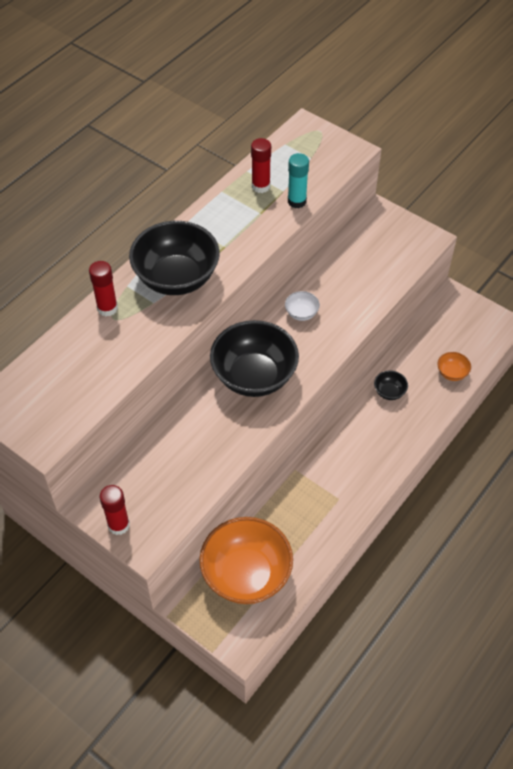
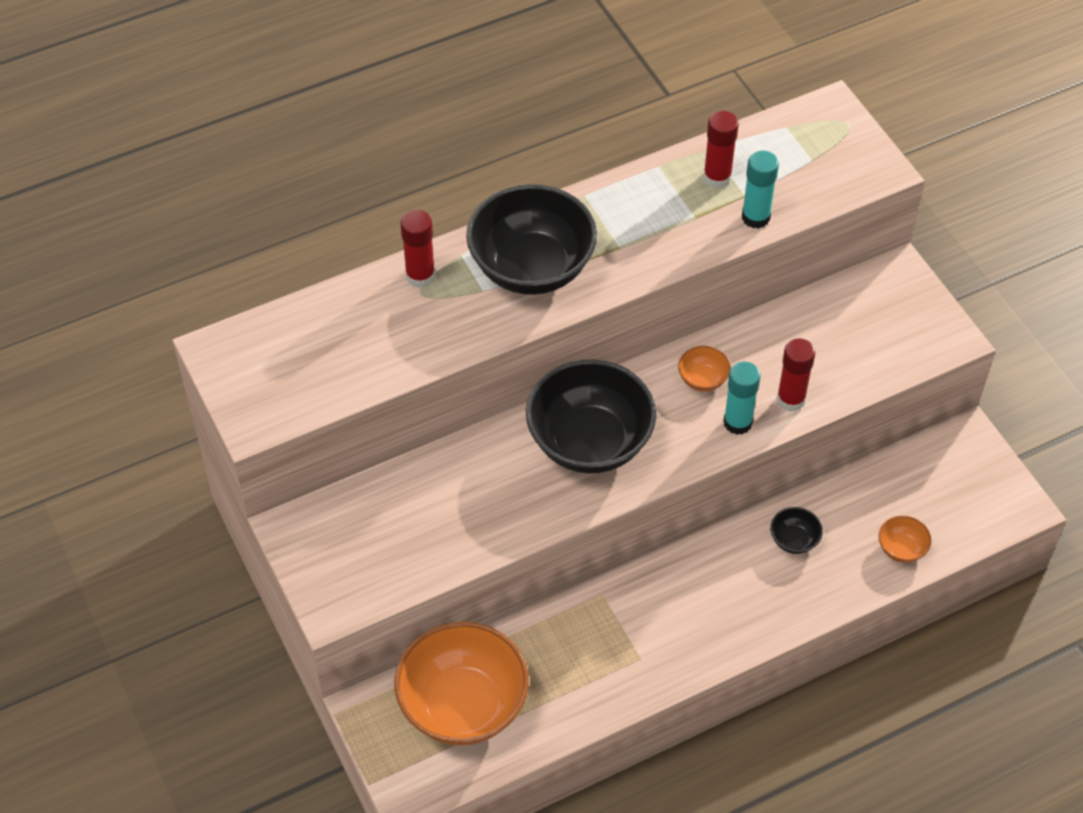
camera: 25 degrees right, 0 degrees up
red glue stick [100,485,130,535] -> red glue stick moved to [777,338,815,412]
white bowl [285,291,320,321] -> orange bowl [678,346,731,391]
none -> turquoise glue stick [723,362,761,435]

